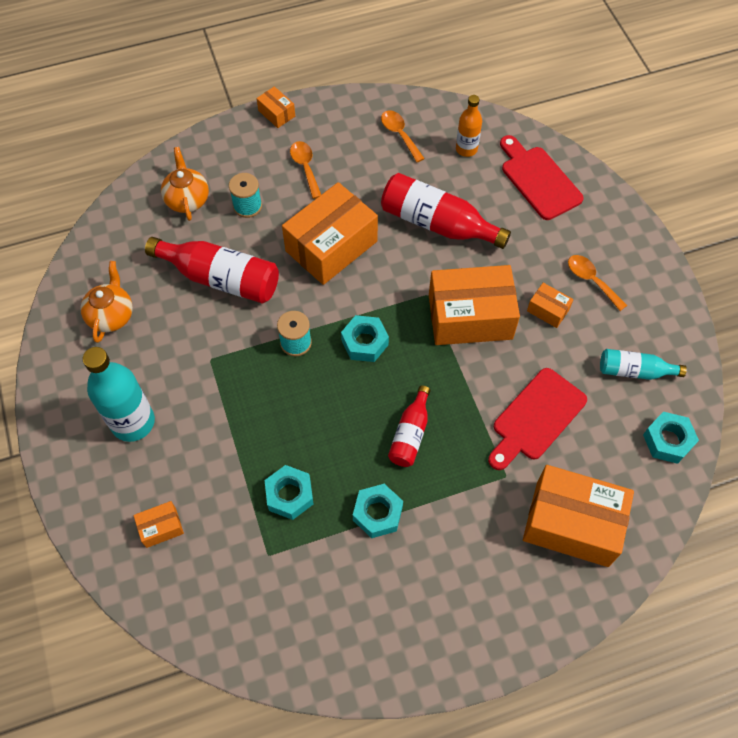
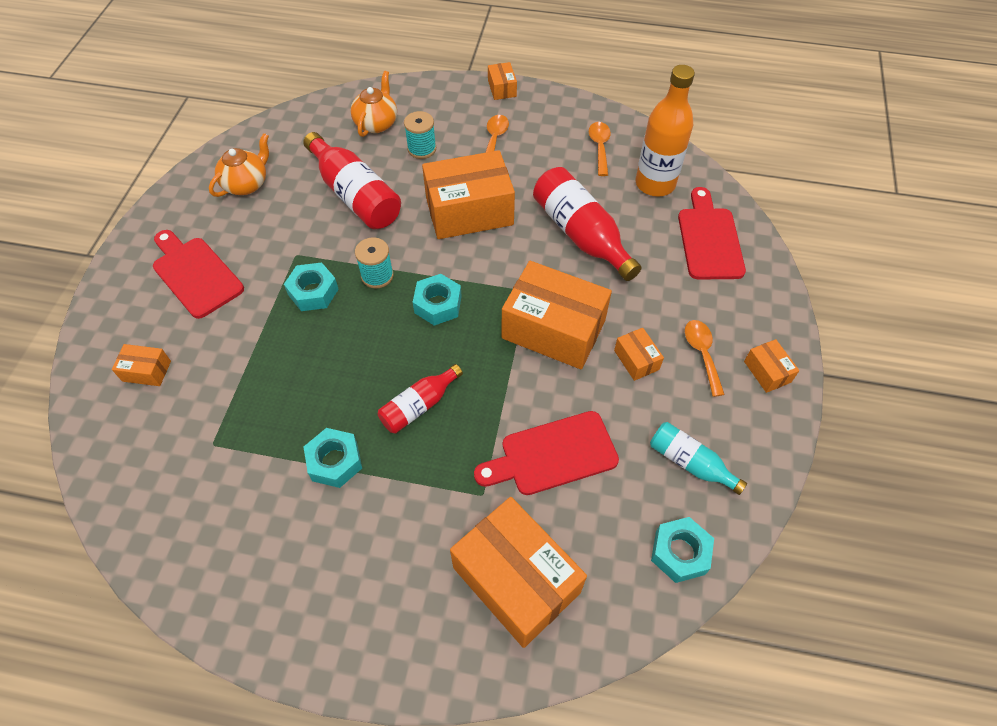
camera: 30 degrees right, 5 degrees down
turquoise bottle [83,347,155,442] -> red cutting board [153,230,244,319]
turquoise nut [264,465,313,520] -> turquoise nut moved to [284,263,339,311]
orange bottle [456,95,482,157] -> orange bottle [636,65,695,197], size x1.72
none -> orange box [744,339,799,393]

